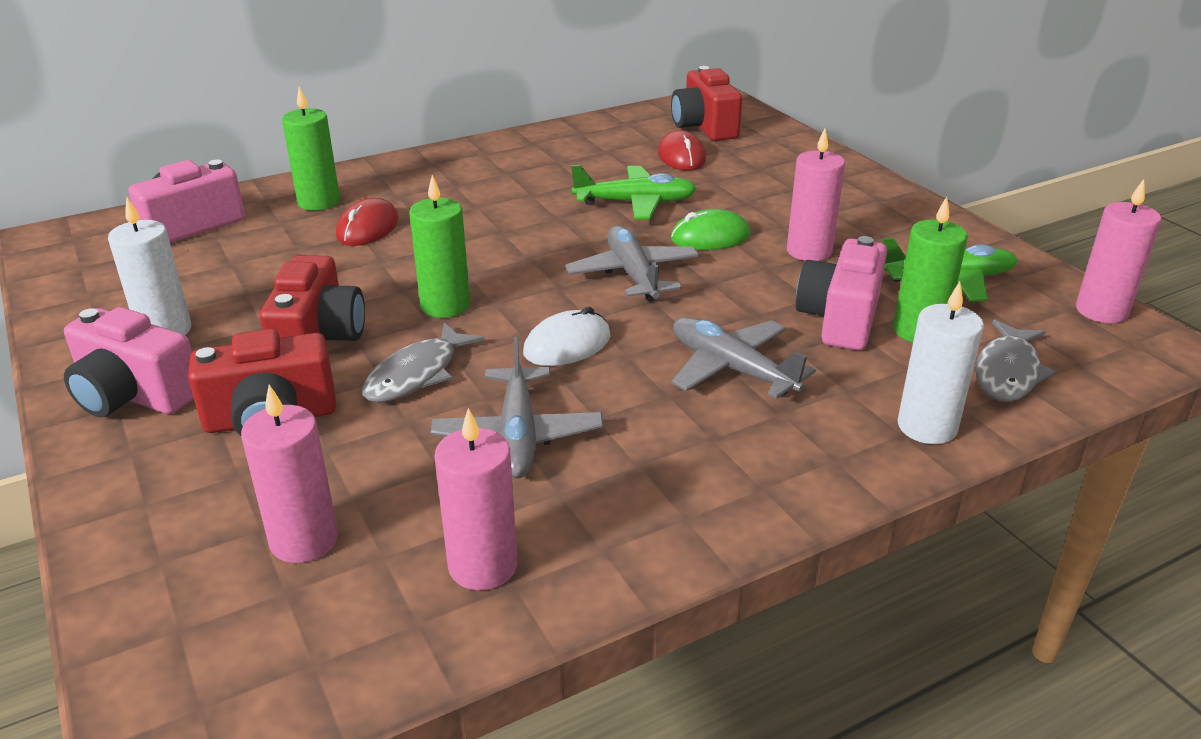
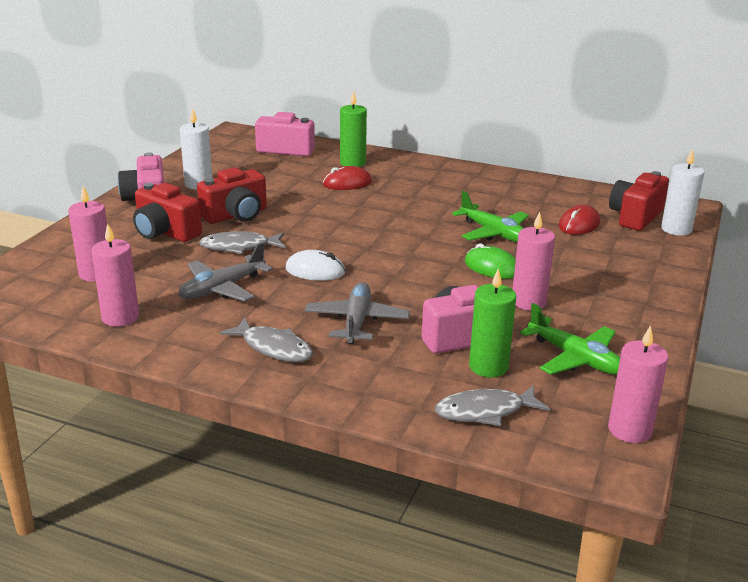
camera: 50 degrees right, 5 degrees down
green candle [409,175,470,318] -> none
grey plane [565,225,699,302] -> none
white candle [898,282,984,444] -> white candle moved to [661,149,704,236]
none -> grey fish [220,317,313,362]

